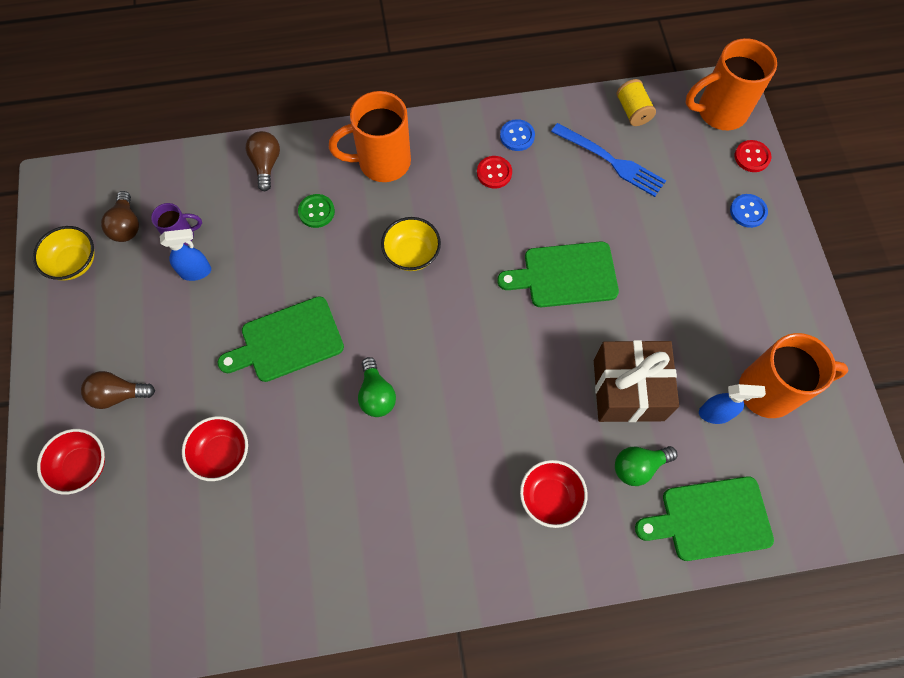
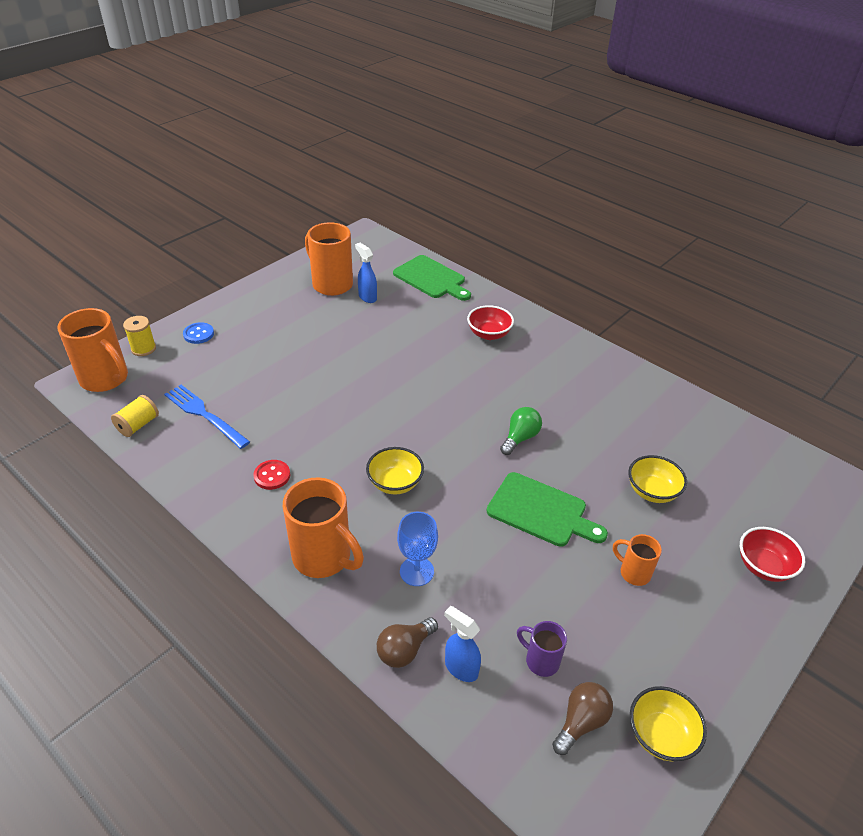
camera: 130 degrees left, 25 degrees down
brown light bulb [81,371,155,409] -> none
blue spray bottle [160,229,211,281] -> blue spray bottle moved to [444,606,481,682]
red bowl [182,416,248,481] -> yellow bowl [628,455,687,503]
green button [298,194,335,228] -> blue goblet [397,512,438,586]
green cutting board [497,241,619,307] -> none
blue button [500,119,535,151] -> none
blue fork [551,123,666,197] -> blue fork turned 45 degrees counterclockwise [164,385,250,449]
brown gift [594,340,679,422] -> none
green light bulb [615,446,677,486] -> none
red button [735,140,771,172] -> yellow spool [123,316,156,356]
none -> orange mug [613,534,662,586]

